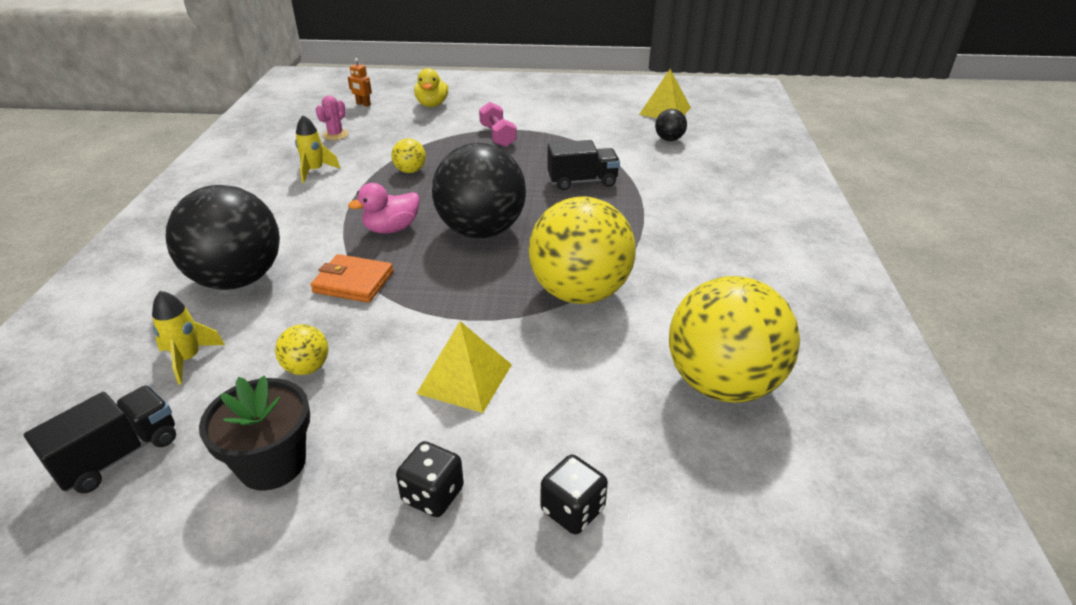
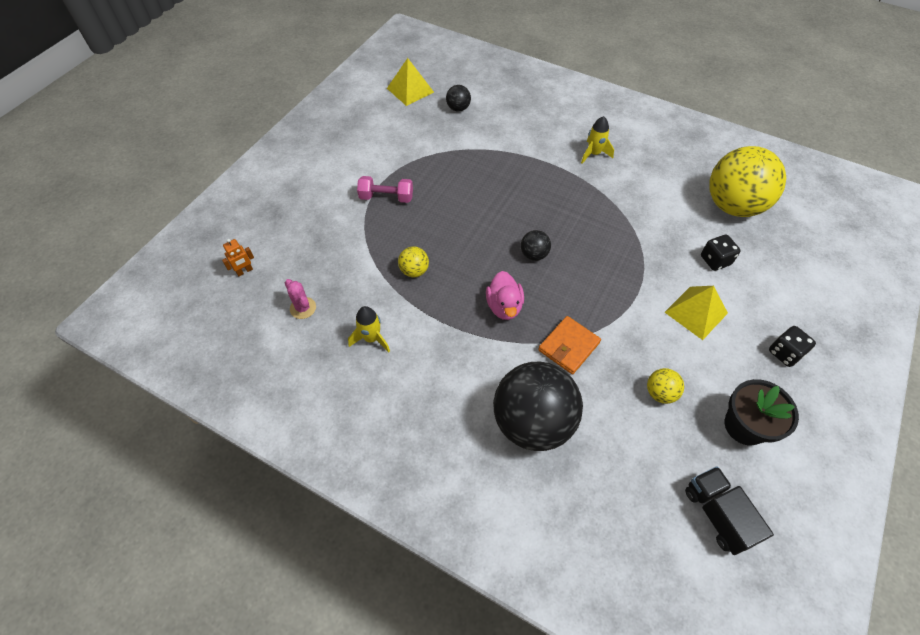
camera: 65 degrees left, 20 degrees up
yellow rocket [152,291,225,384] -> yellow rocket moved to [581,116,614,164]
yellow duck [414,68,448,107] -> none
black ball [432,143,526,238] -> black ball [521,230,551,261], size x0.42
yellow ball [529,196,636,304] -> none
black dice [541,455,608,534] -> black dice moved to [701,235,741,271]
black truck [547,140,620,190] -> none

